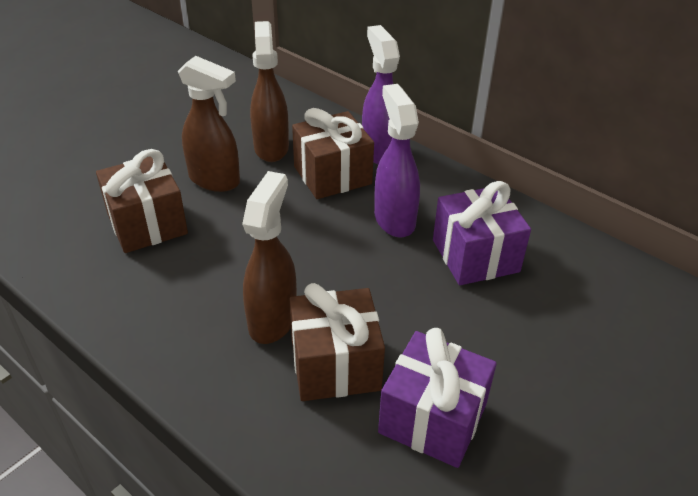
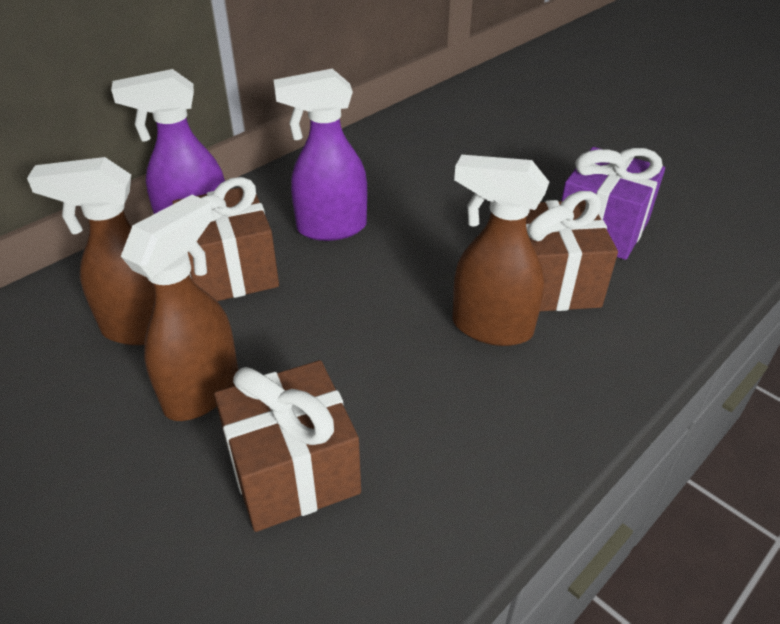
camera: 85 degrees left, 0 degrees up
purple gift [433,181,531,285] -> none

